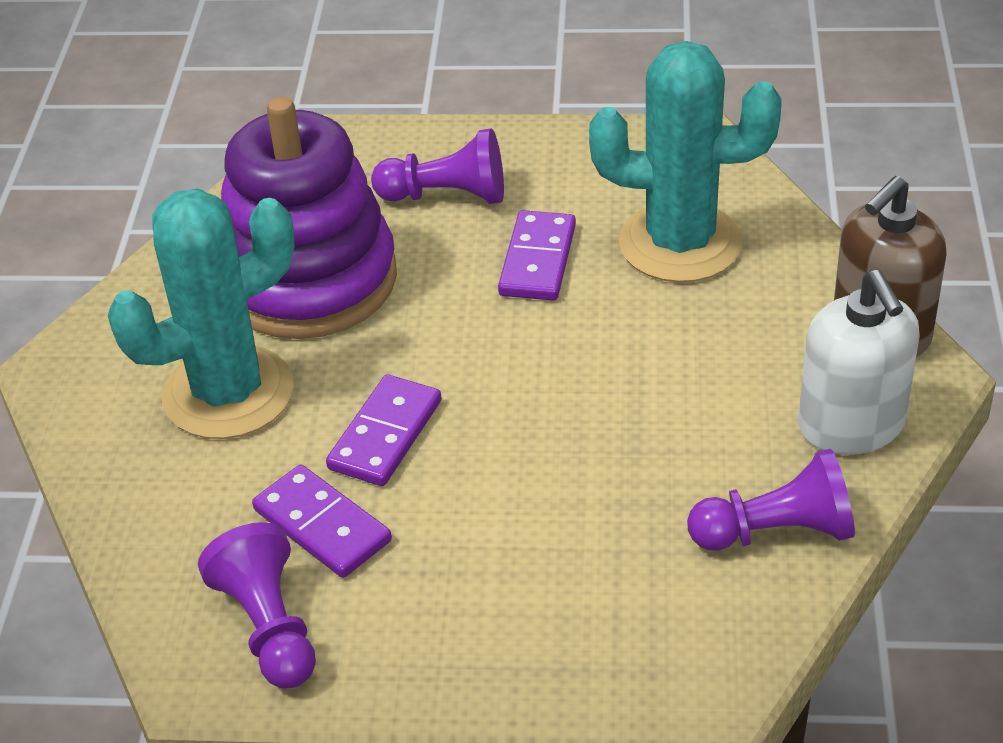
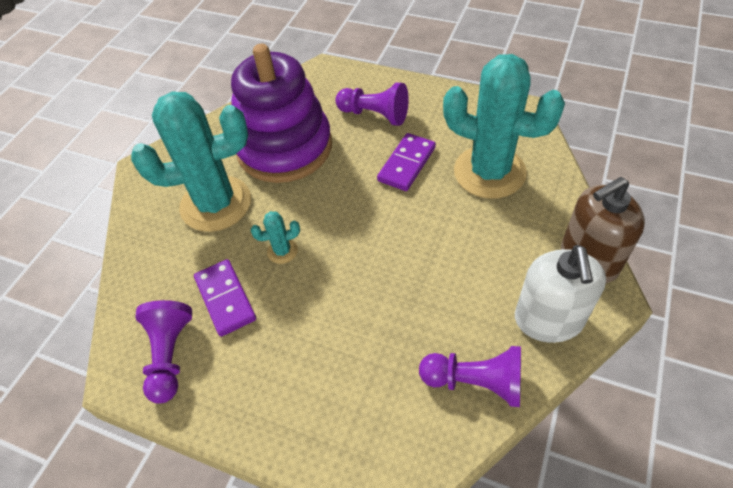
camera: 20 degrees right, 10 degrees up
purple domino [326,374,441,486] -> turquoise cactus [250,211,300,264]

